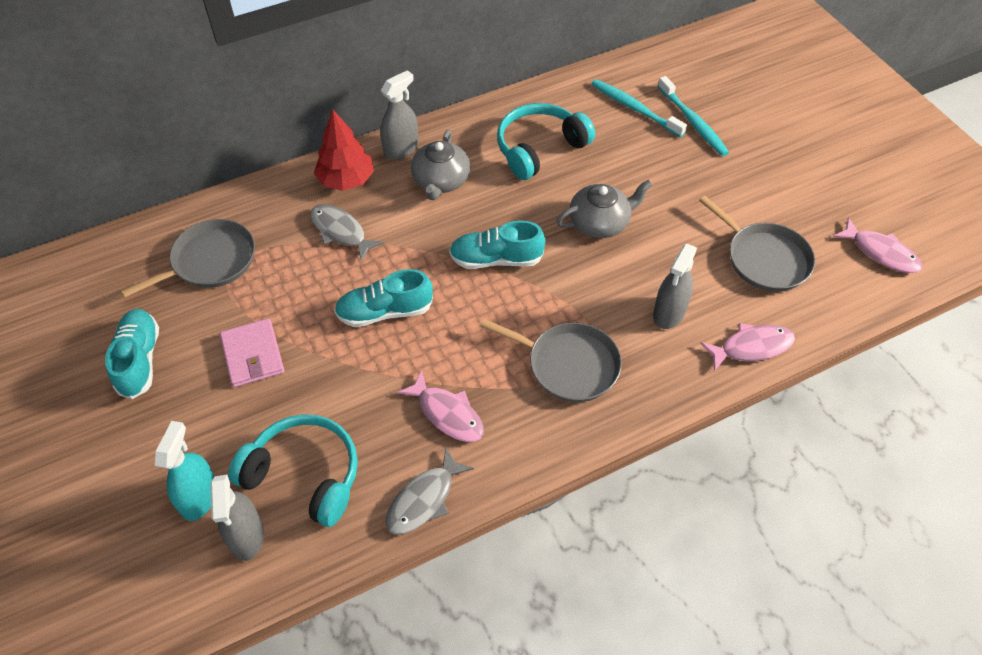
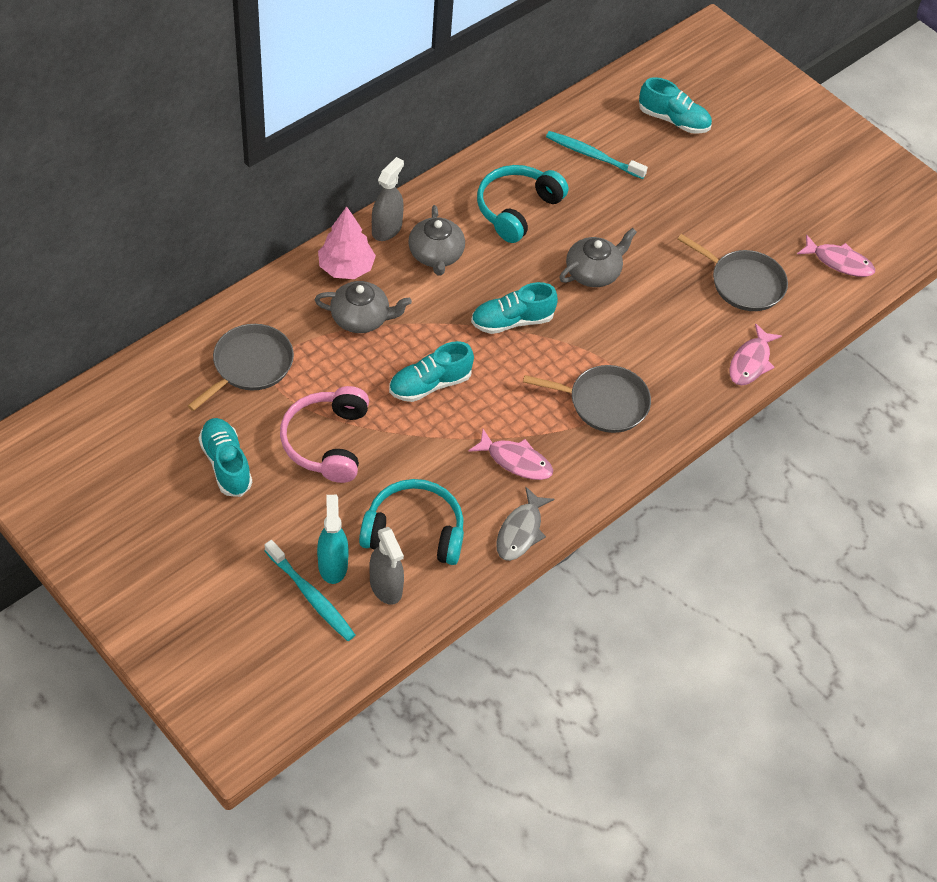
camera: 20 degrees left, 0 degrees up
pink wallet [220,318,285,387] -> pink headphones [280,386,369,483]
grey fish [310,204,384,261] -> grey teapot [315,281,412,333]
red tree [314,110,374,191] -> pink tree [318,206,376,279]
grey spray bottle [653,244,697,329] -> none
turquoise toothbrush [658,76,729,156] -> turquoise toothbrush moved to [265,540,355,641]
pink fish [700,323,795,371] -> pink fish turned 150 degrees clockwise [729,323,782,385]
none -> turquoise shoe [639,77,712,134]

